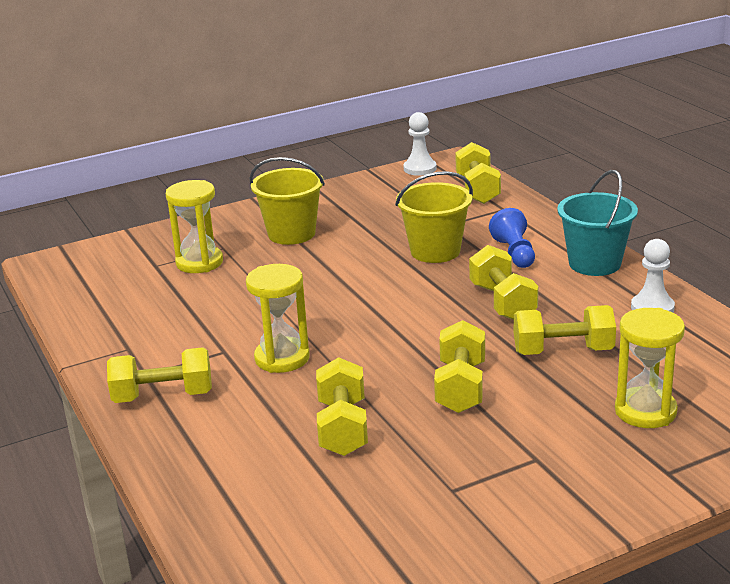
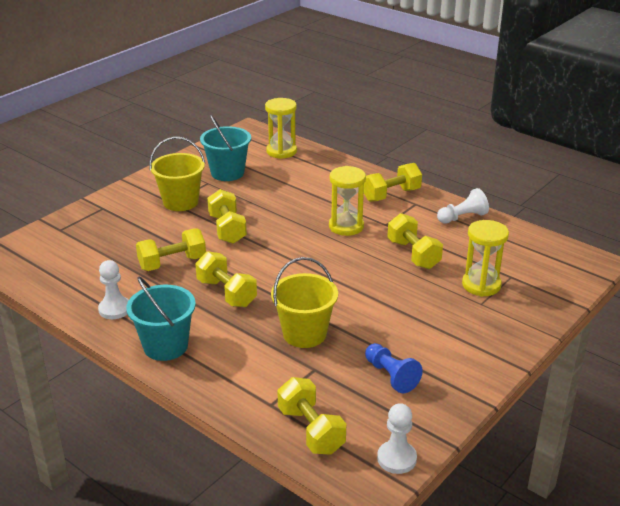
camera: 155 degrees right, 5 degrees up
yellow bucket [250,157,325,245] -> yellow bucket moved to [149,137,205,211]
yellow dumbbell [316,357,368,456] -> yellow dumbbell moved to [387,213,443,269]
blue pawn [489,208,535,268] -> blue pawn moved to [365,343,423,393]
yellow hourglass [615,308,685,428] -> yellow hourglass moved to [265,98,297,159]
none -> turquoise bucket [200,115,251,181]
none -> white pawn [437,188,489,224]

